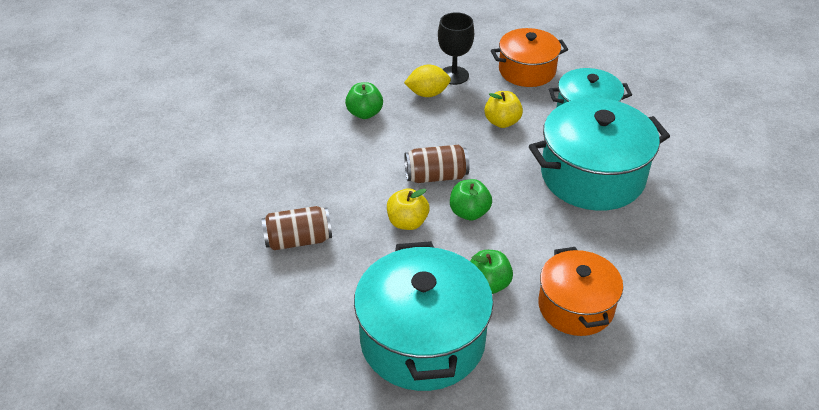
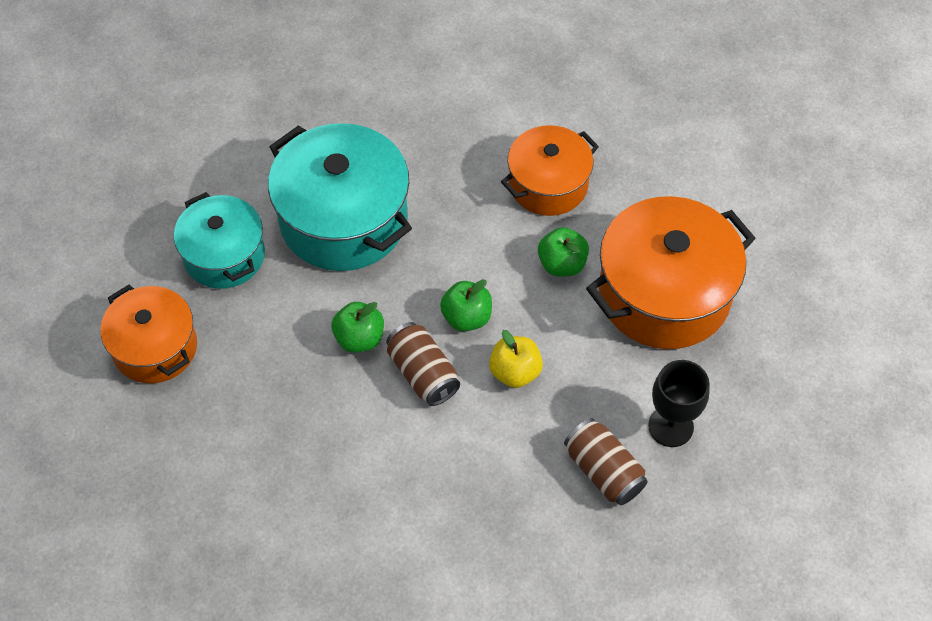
camera: 115 degrees left, 15 degrees up
green apple [345,82,383,119] -> green apple moved to [332,302,384,353]
turquoise pot [354,241,493,391] -> orange pot [586,196,756,349]
yellow lemon [404,65,451,97] -> none
black goblet [438,12,474,85] -> black goblet moved to [648,360,710,447]
yellow apple [484,91,523,128] -> none

